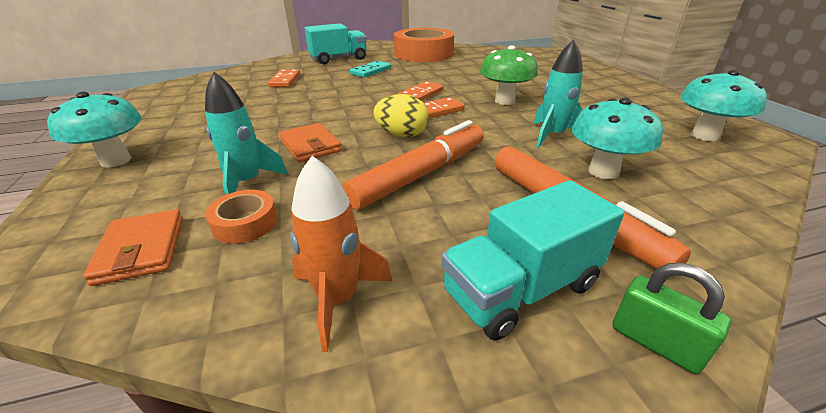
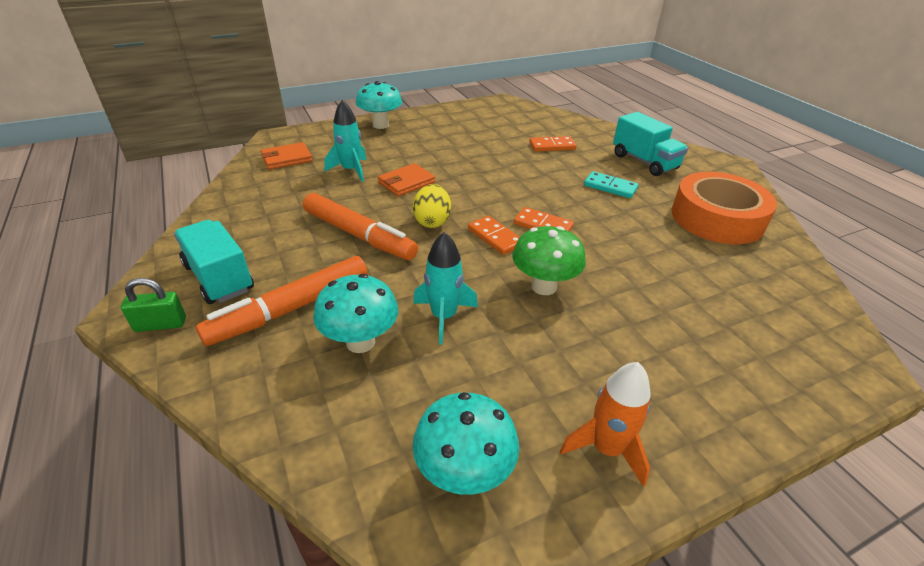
camera: 80 degrees right, 5 degrees up
orange tape [205,190,278,244] -> none
orange rocket [290,156,392,352] -> orange rocket moved to [560,362,651,487]
green padlock [612,263,731,374] -> green padlock turned 45 degrees clockwise [121,278,186,332]

